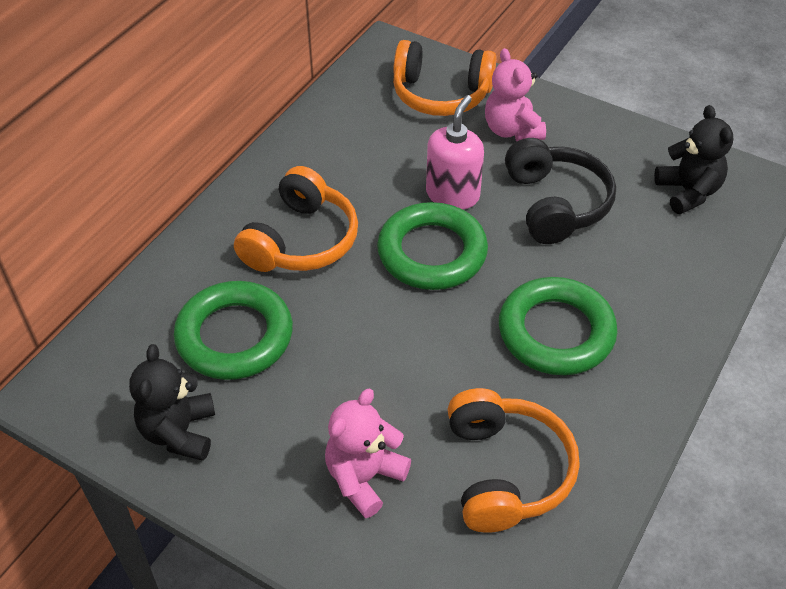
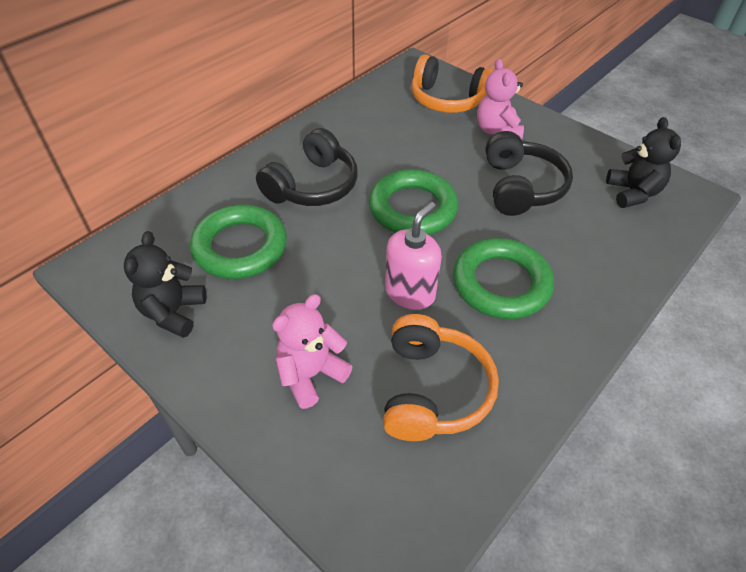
camera: 10 degrees right, 0 degrees up
orange headphones [234,166,358,272] -> black headphones [256,128,358,206]
pink soap dispenser [426,95,484,209] -> pink soap dispenser moved to [385,202,442,310]

